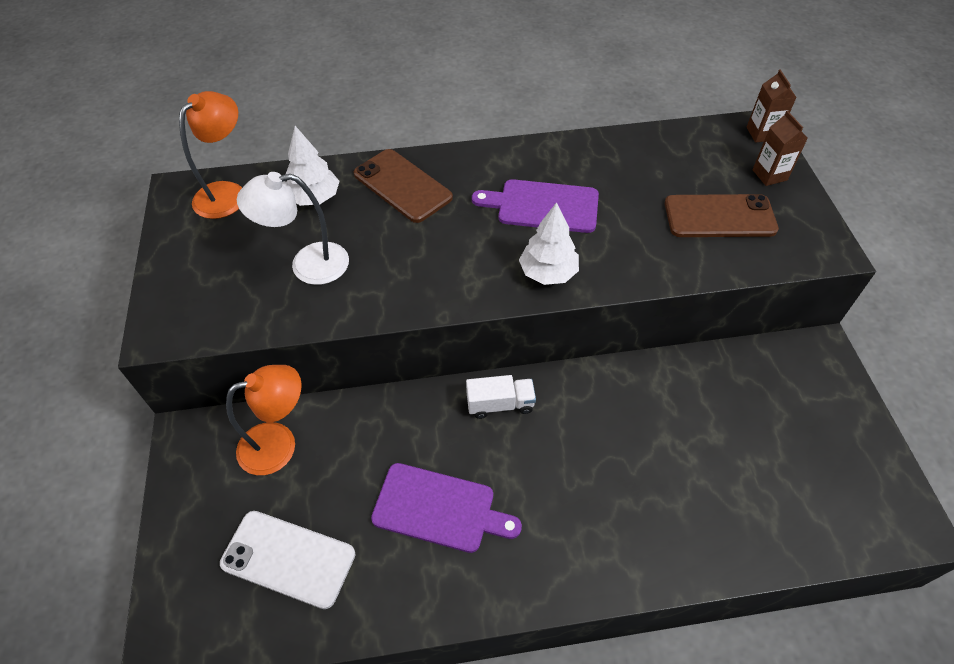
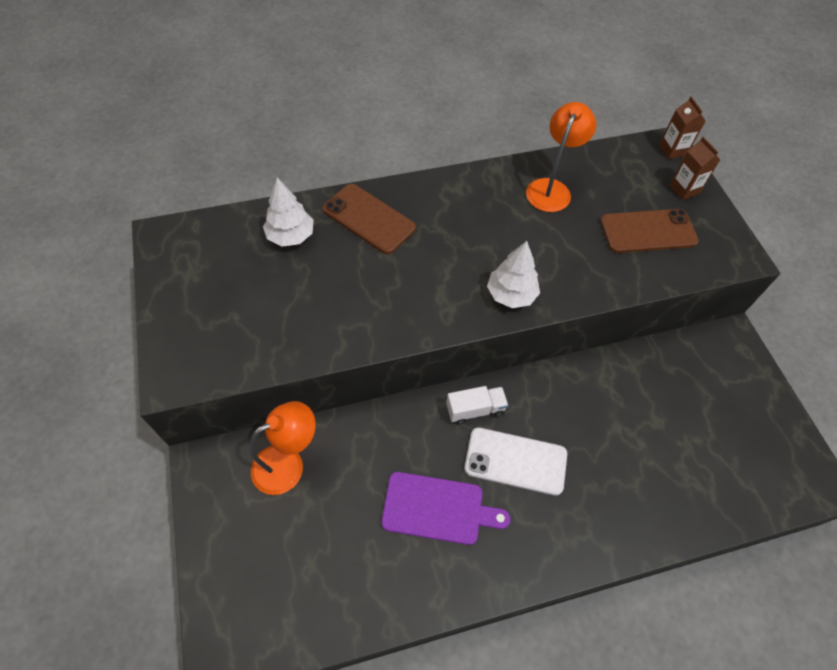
camera: 10 degrees left, 5 degrees up
orange lamp [179,91,242,219] -> orange lamp moved to [526,102,596,212]
white phone [220,511,356,609] -> white phone moved to [464,427,567,496]
white lamp [237,172,349,285] -> none
purple cutting board [472,179,599,233] -> none

